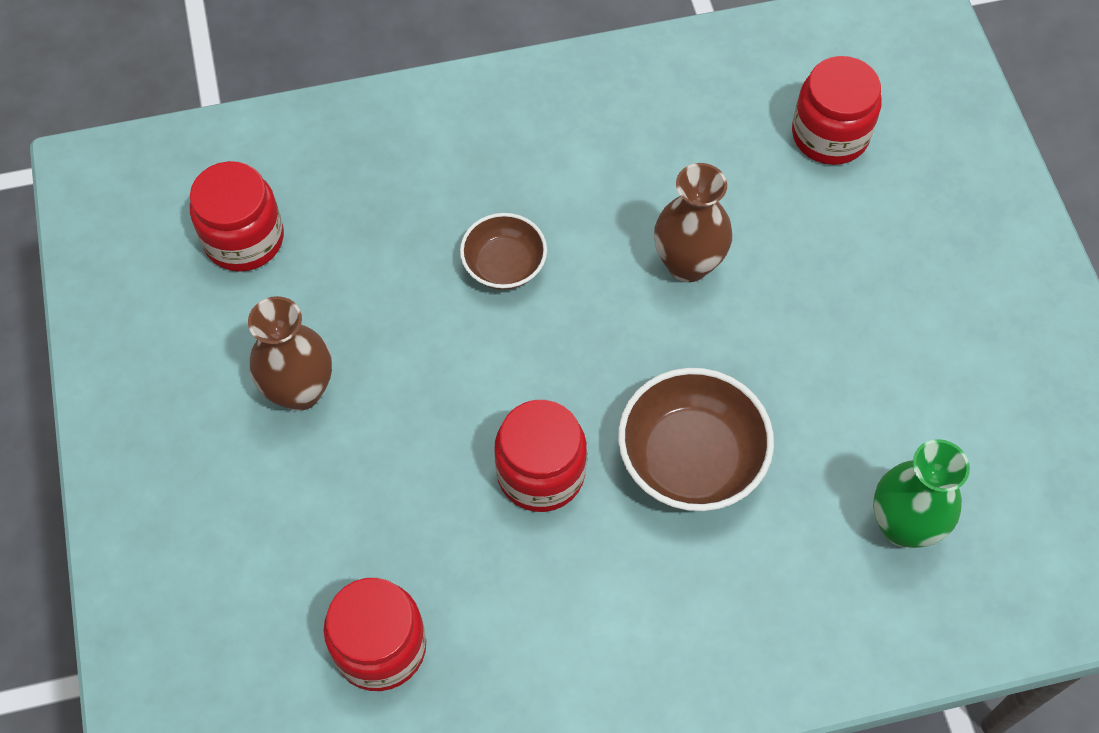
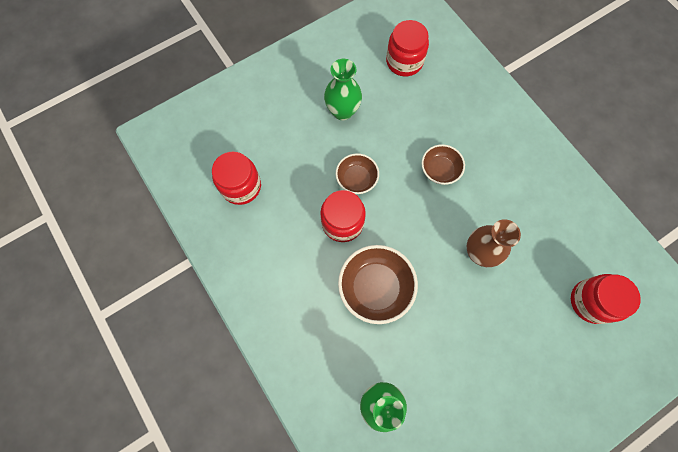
camera: 70 degrees right, 10 degrees up
brown vase [248,296,332,411] -> green vase [324,59,362,120]
none -> brown bowl [336,153,379,194]

